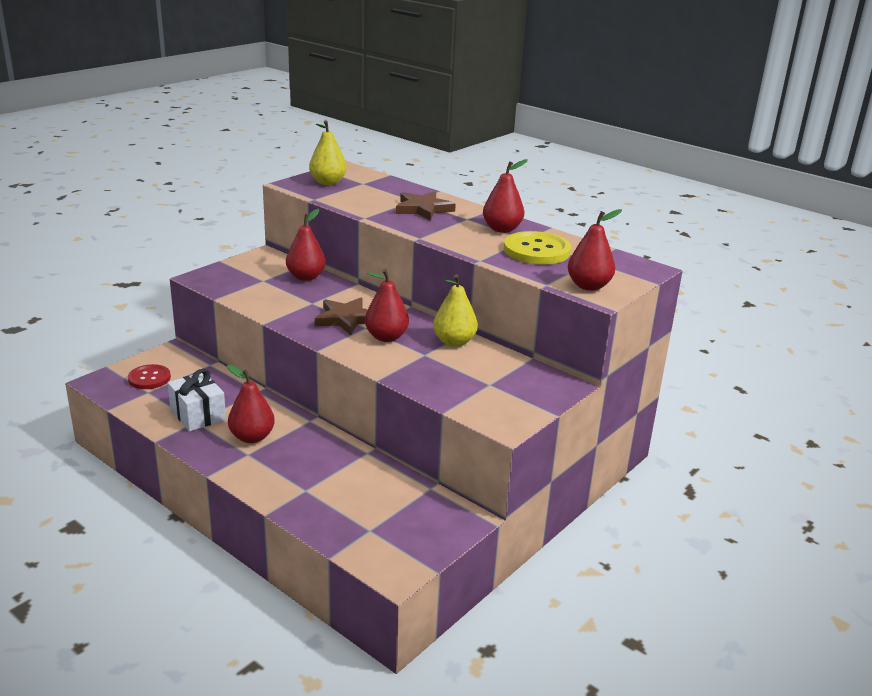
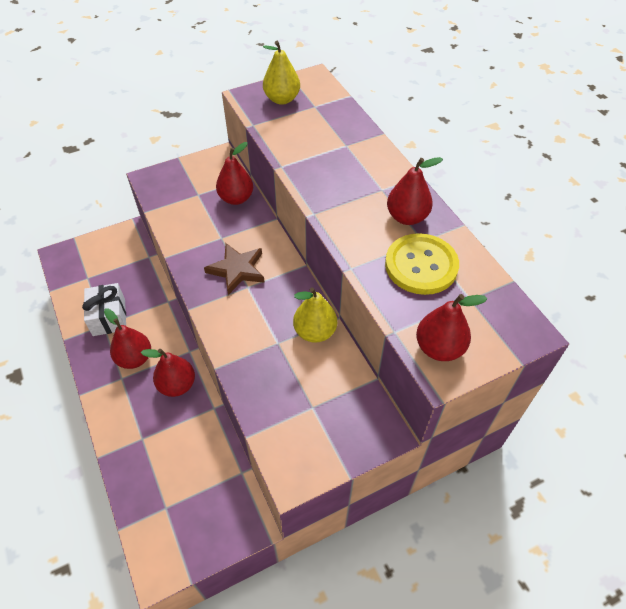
camera: 25 degrees right, 25 degrees up
red button [128,364,171,389] -> none
red pear [365,269,409,342] -> red pear moved to [141,349,195,397]
brown star [396,191,456,221] -> none

